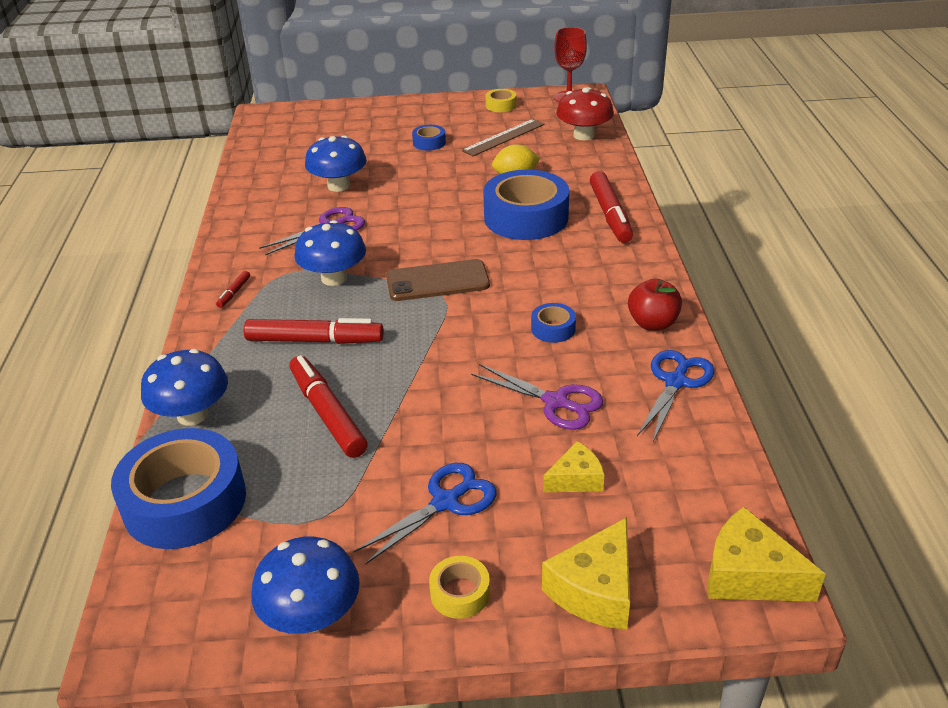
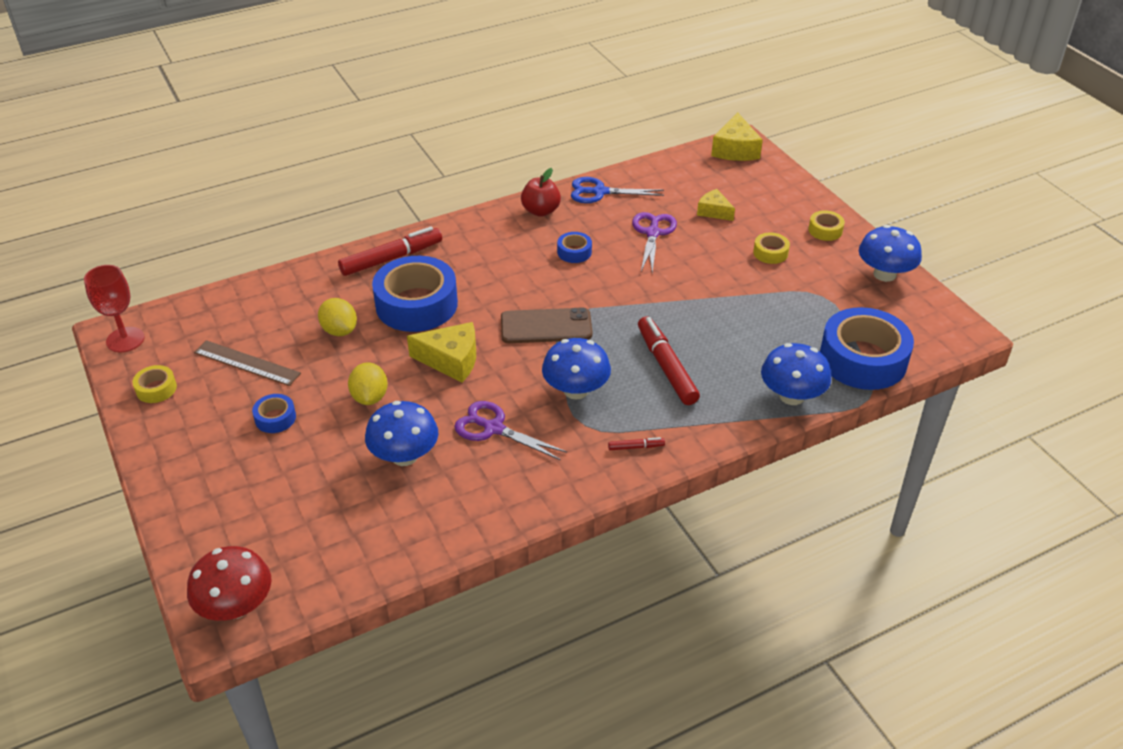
camera: 115 degrees left, 5 degrees up
red marker [290,355,368,458] -> none
blue scissors [354,463,497,565] -> yellow tape [753,233,790,264]
brown phone [386,259,490,301] -> brown phone turned 60 degrees counterclockwise [501,307,593,343]
yellow cheese [542,517,630,630] -> yellow cheese moved to [407,322,476,382]
red mushroom [556,87,614,140] -> red mushroom moved to [187,546,272,621]
none -> yellow lemon [348,362,388,405]

